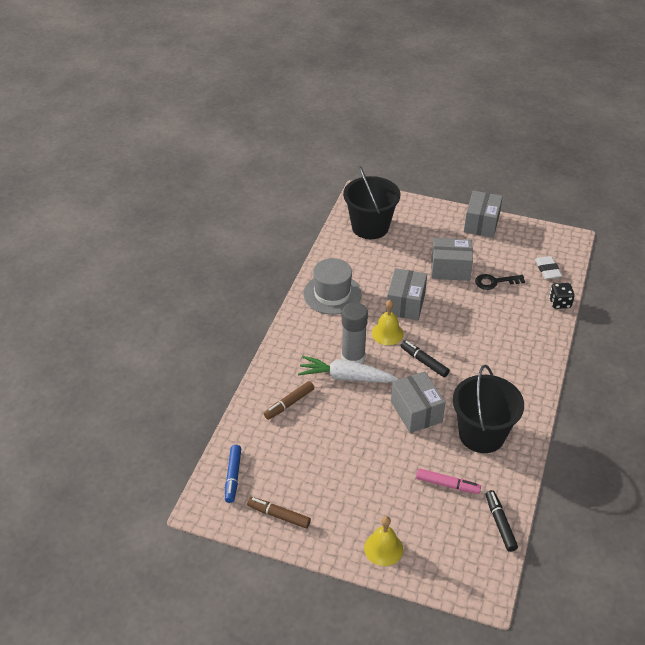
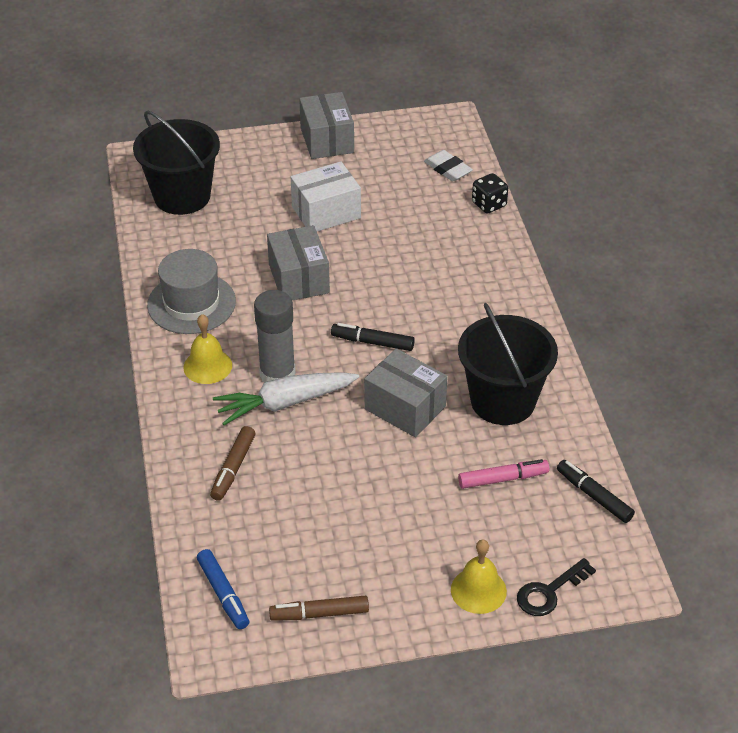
camera: 30 degrees left, 0 degrees up
yellow bell [372,300,404,345] -> yellow bell moved to [183,314,232,384]
grey box [431,238,473,281] -> white box [291,161,361,231]
black key [475,274,525,290] -> black key moved to [517,558,596,616]

